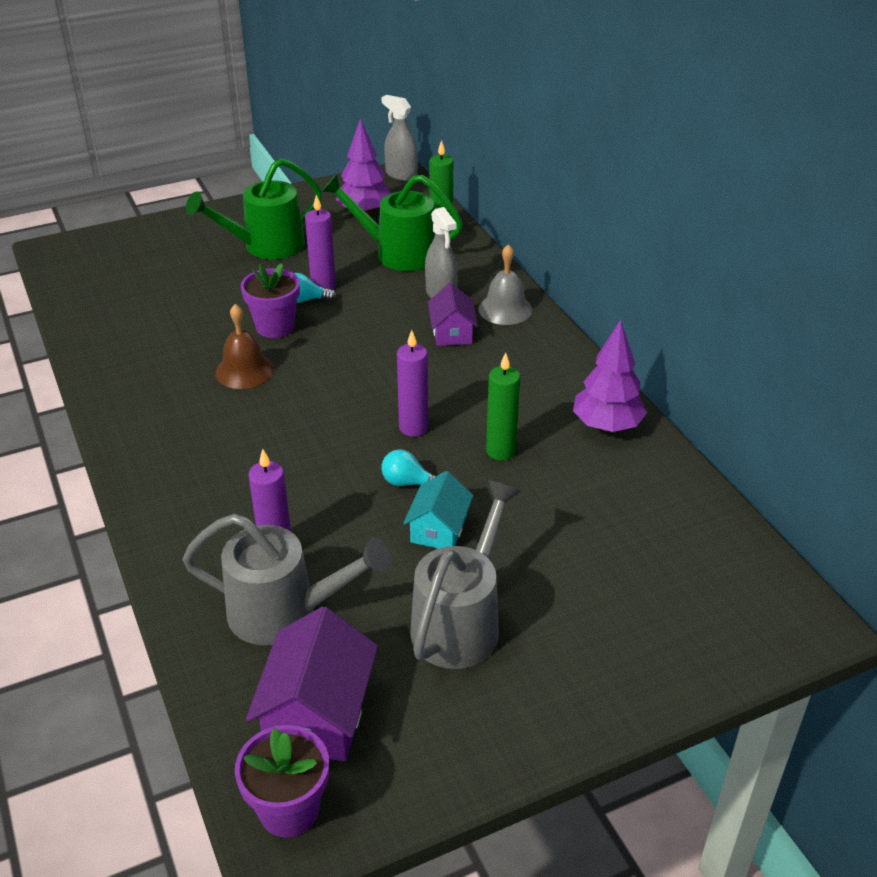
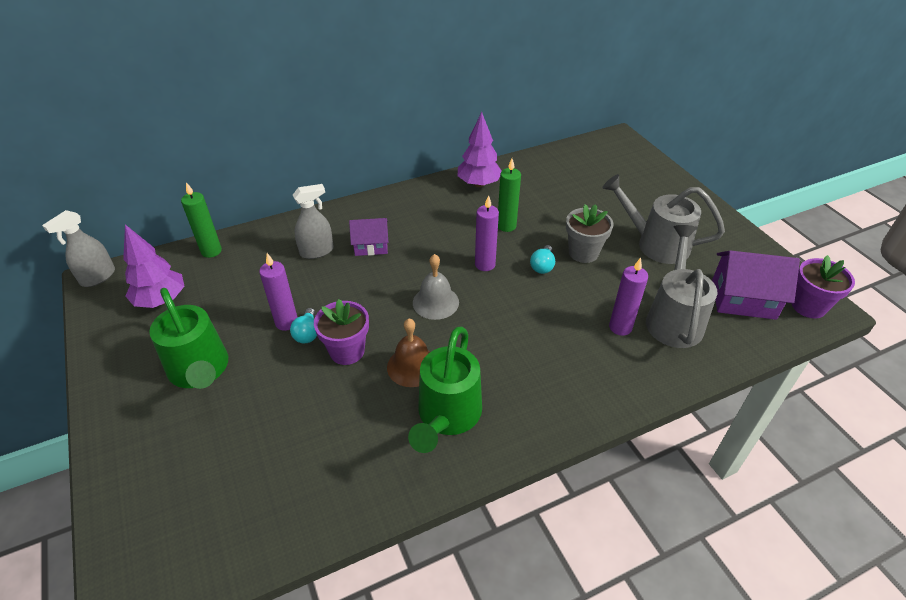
camera: 90 degrees left, 5 degrees up
green watering can [321,174,463,271] -> green watering can moved to [408,326,482,453]
turquoise house [403,471,473,548] -> grey flower pot [566,204,613,263]
grey bell [478,244,532,325] -> grey bell moved to [413,254,459,320]

